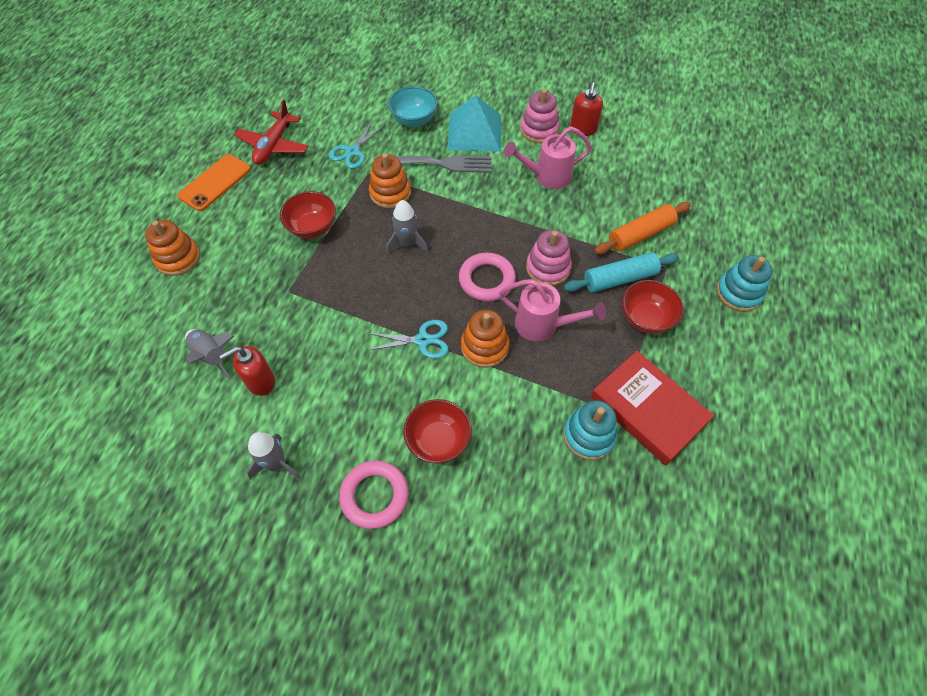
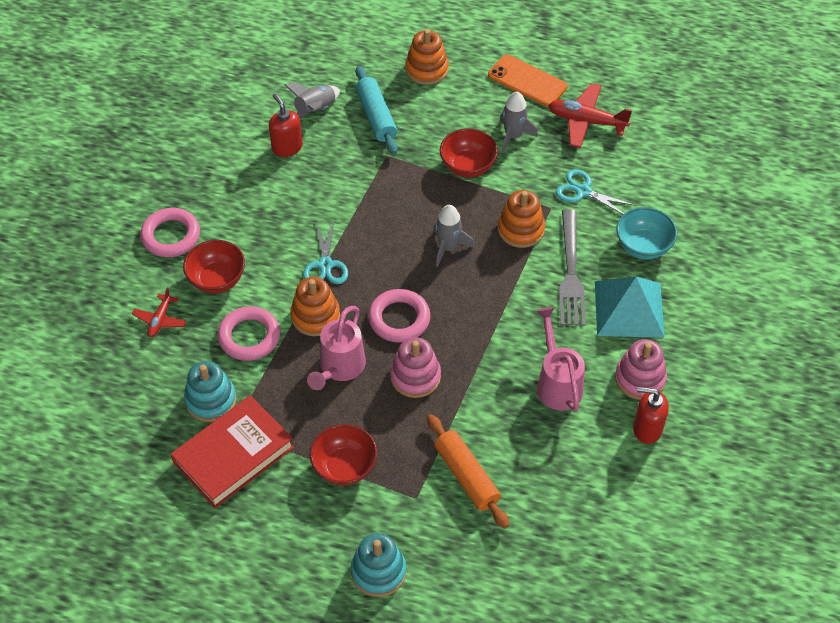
camera: 90 degrees right, 5 degrees down
grey rocket [247,432,300,479] -> grey rocket moved to [500,92,538,153]
turquoise rolling pin [564,252,679,292] -> turquoise rolling pin moved to [355,66,398,154]
none -> red plane [132,288,186,337]
none -> pink ring [218,306,280,361]

